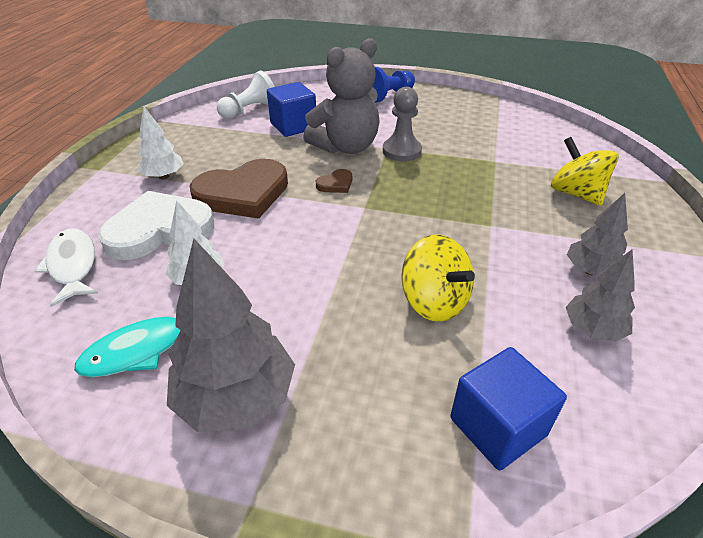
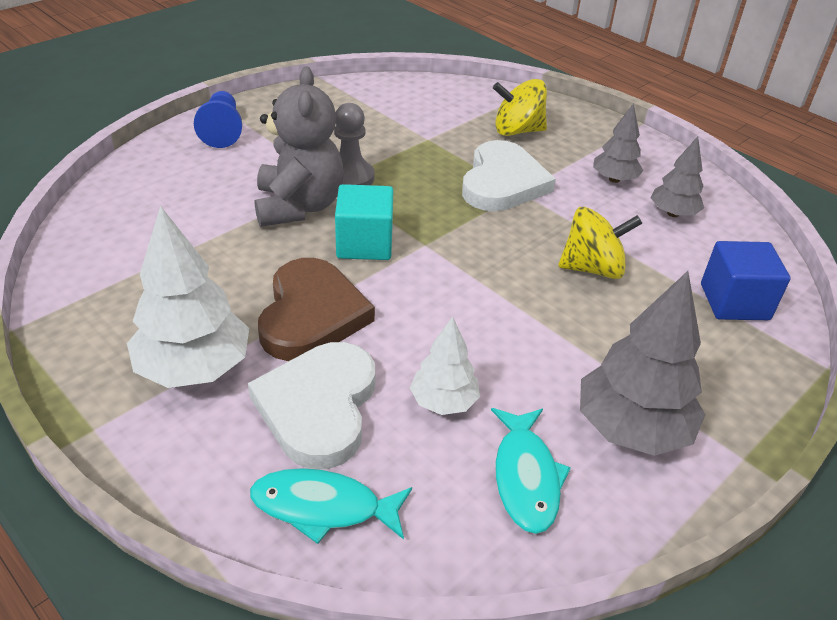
camera: 60 degrees left, 0 degrees up
white fish [35,228,98,307] -> turquoise fish [250,468,412,544]
white tree [137,106,184,179] -> white tree [127,206,249,388], size x1.72
white pawn [217,70,275,119] -> none
blue cube [267,82,316,137] -> none
brown heart [316,169,352,193] -> turquoise cube [335,184,393,260]
none -> white heart [462,140,556,211]

